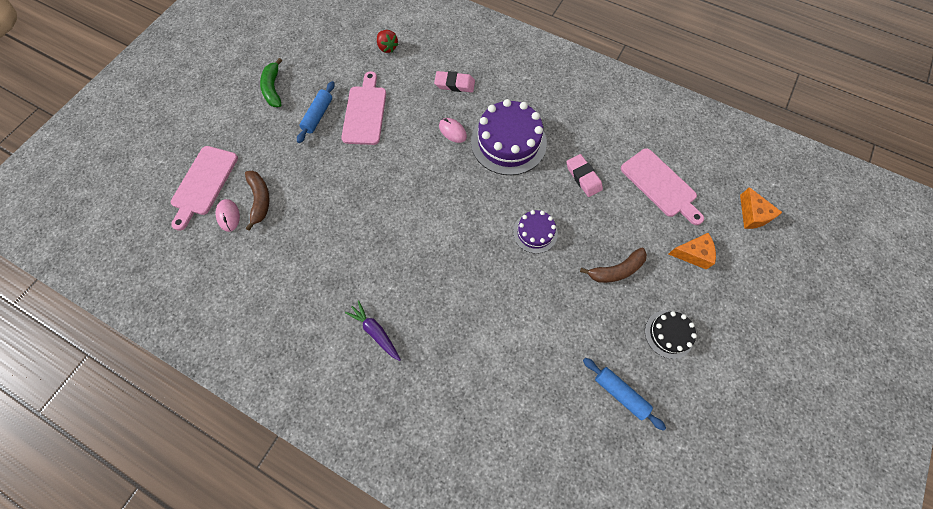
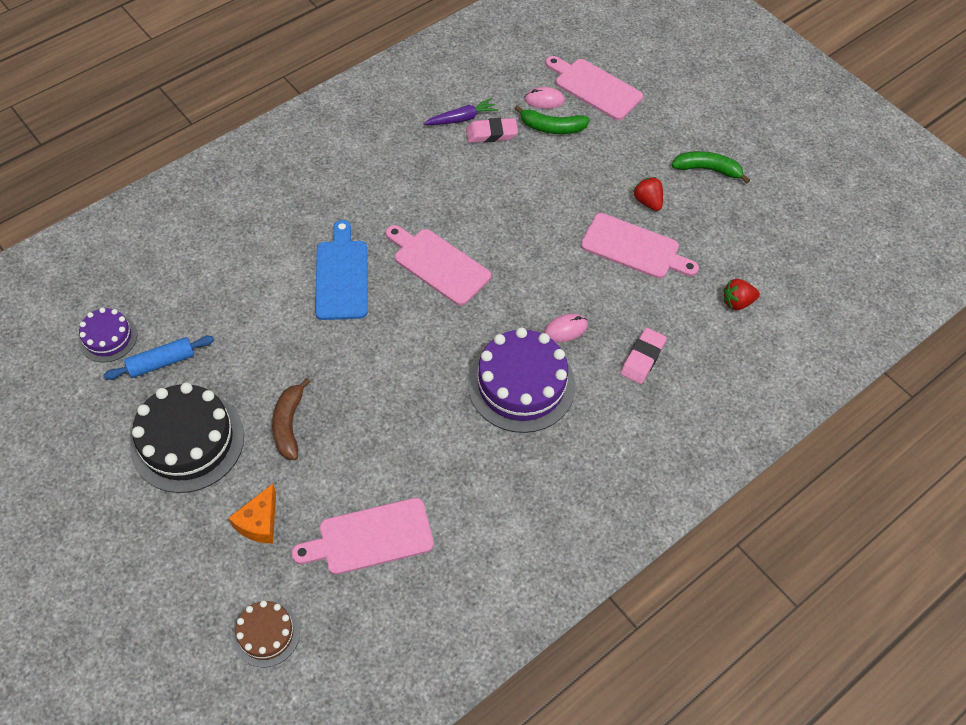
camera: 110 degrees right, 10 degrees down
brown banana [245,171,270,231] -> green banana [514,105,590,134]
blue rolling pin [297,81,335,143] -> red strawberry [633,177,663,211]
purple carrot [345,300,401,361] -> purple carrot moved to [423,98,499,125]
purple cake [513,210,558,254] -> purple cake moved to [79,307,137,362]
pink eraser [566,154,603,197] -> pink eraser moved to [466,118,518,143]
black cake [645,311,697,359] -> black cake [130,383,244,493], size x1.85
orange cheese [740,187,782,229] -> brown cake [233,600,300,667]
none -> blue cutting board [315,220,368,320]
none -> pink cutting board [386,225,491,306]

